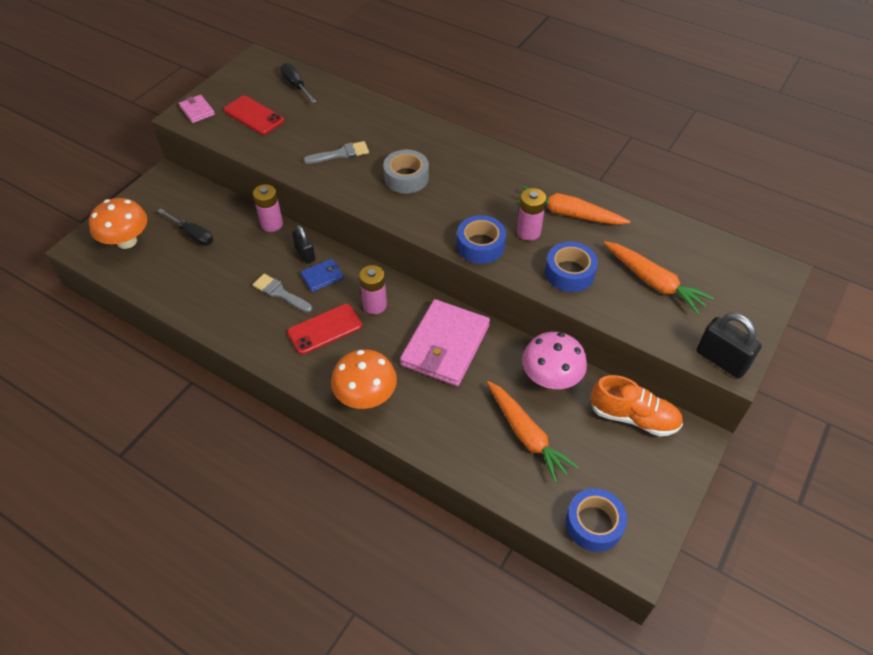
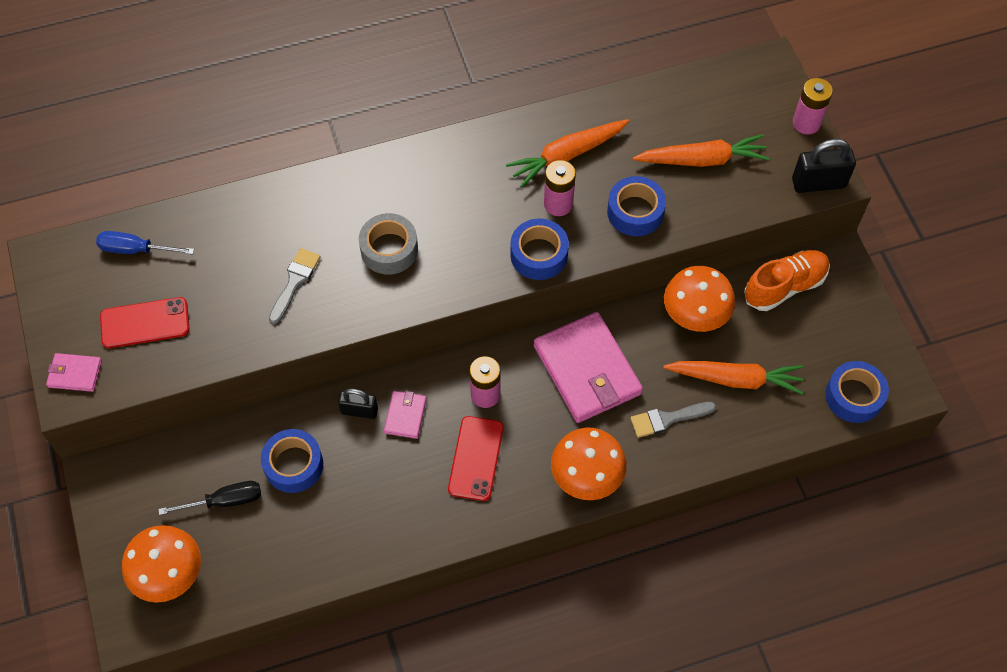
camera: 50 degrees left, 10 degrees up
pink battery [253,184,283,232] -> pink battery moved to [793,78,833,135]
grey brush [253,274,312,312] -> grey brush moved to [630,402,716,438]
black screwdriver [280,63,317,103] -> blue screwdriver [96,231,194,254]
blue wallet [300,259,344,292] -> pink wallet [384,391,427,439]
pink mushroom [522,332,587,389] -> orange mushroom [664,266,735,332]
none -> blue tape [261,429,323,493]

